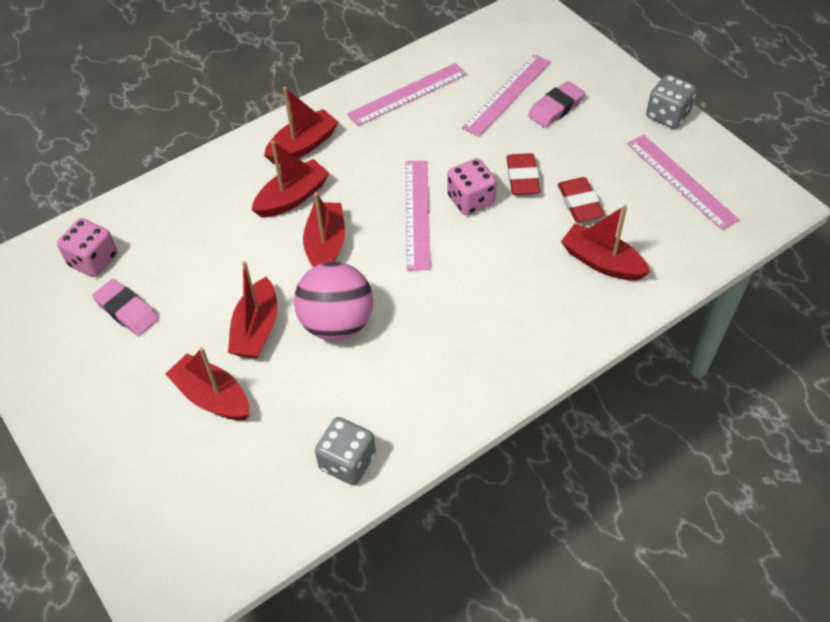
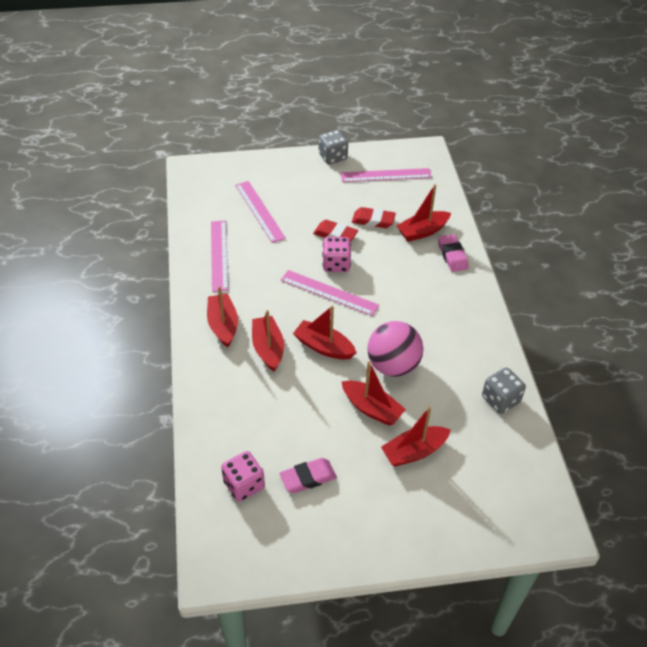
camera: 65 degrees left, 5 degrees down
pink eraser [528,81,585,128] -> pink eraser moved to [438,234,469,272]

